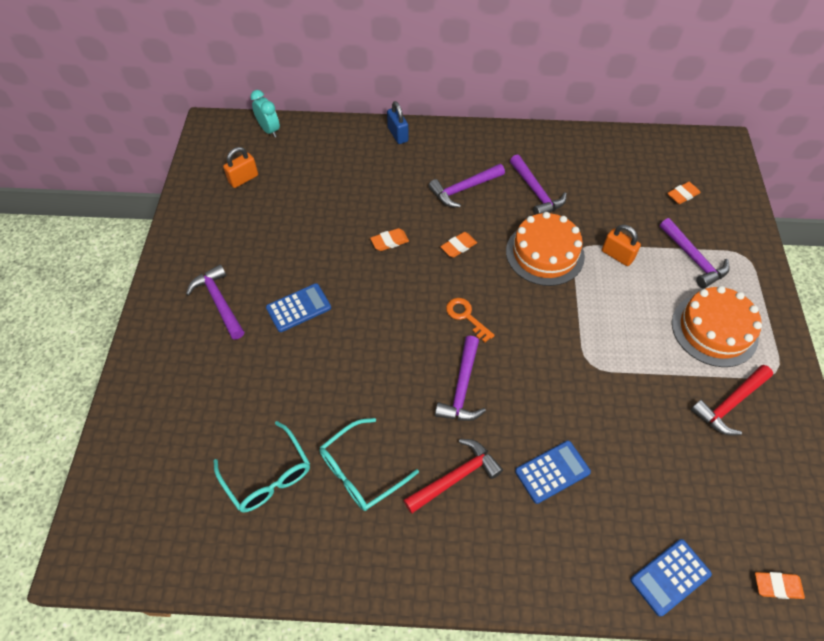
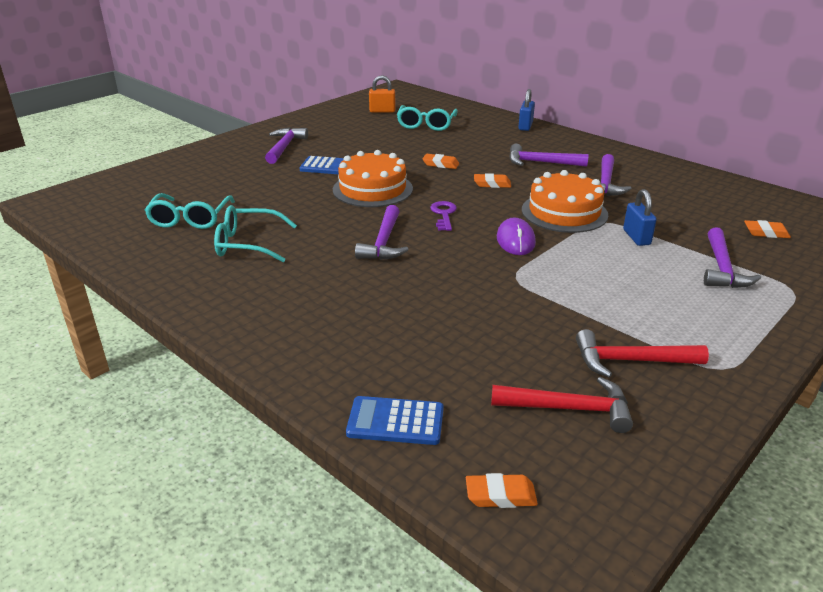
camera: 40 degrees right, 25 degrees down
turquoise clock [251,90,280,138] -> none
red hammer [403,439,503,514] -> red hammer moved to [491,377,633,433]
purple hammer [435,336,486,421] -> purple hammer turned 45 degrees counterclockwise [355,205,409,260]
orange key [446,298,495,342] -> purple key [430,201,457,231]
blue calculator [515,440,591,504] -> none
orange padlock [602,225,641,266] -> blue padlock [623,189,657,246]
orange cake [672,286,762,367] -> orange cake moved to [333,150,413,207]
orange eraser [755,572,805,599] -> orange eraser turned 45 degrees counterclockwise [466,473,538,508]
none -> turquoise glasses [397,105,458,131]
none -> purple mouse [497,218,536,255]

